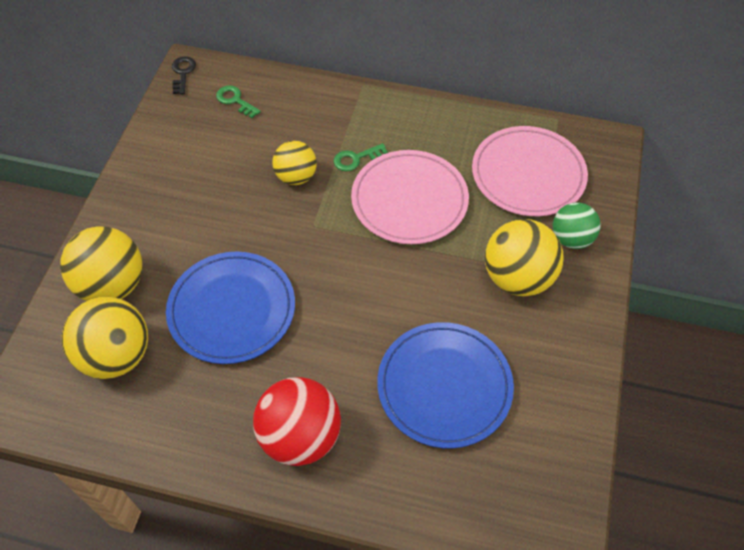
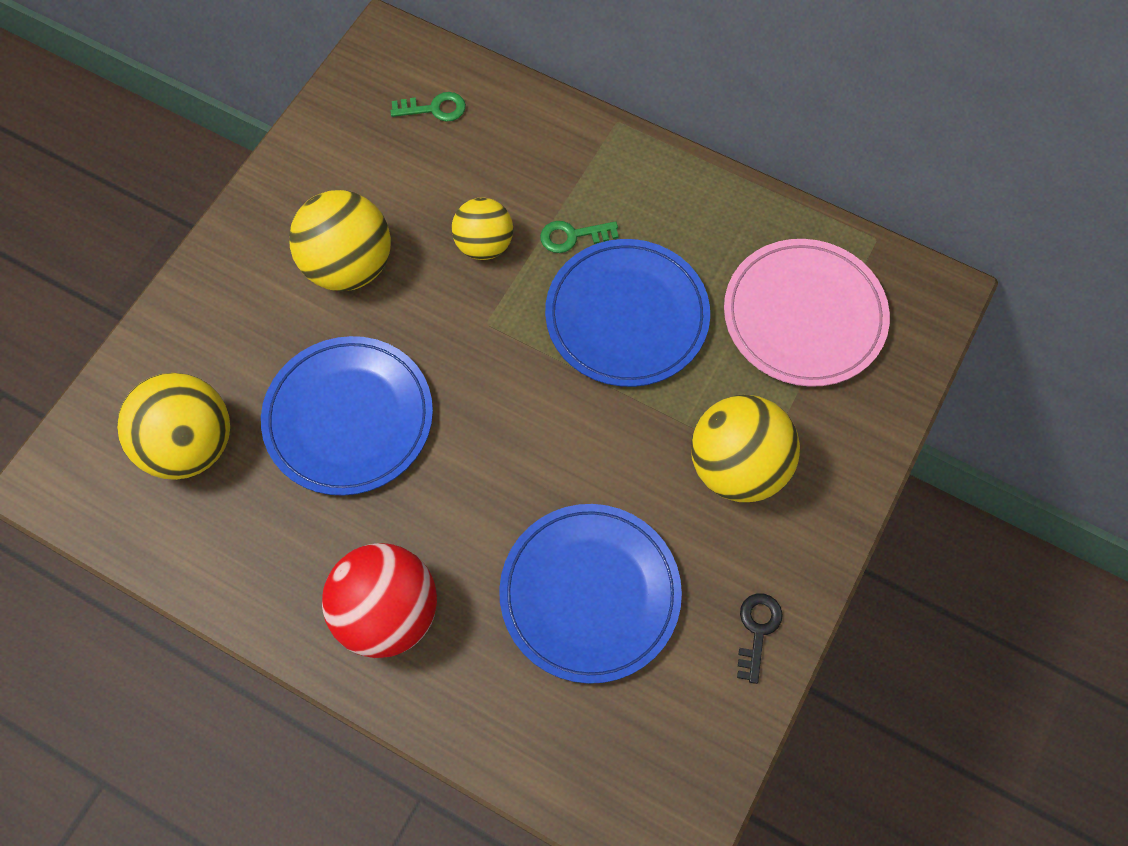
camera: 15 degrees right, 10 degrees up
yellow ball [60,226,142,301] -> yellow ball moved to [289,190,391,291]
black key [172,56,196,95] -> black key moved to [737,593,783,684]
green key [216,85,261,118] -> green key turned 120 degrees clockwise [390,92,466,122]
pink plate [351,150,469,244] -> blue plate [545,239,710,387]
green ball [553,202,601,249] -> none

